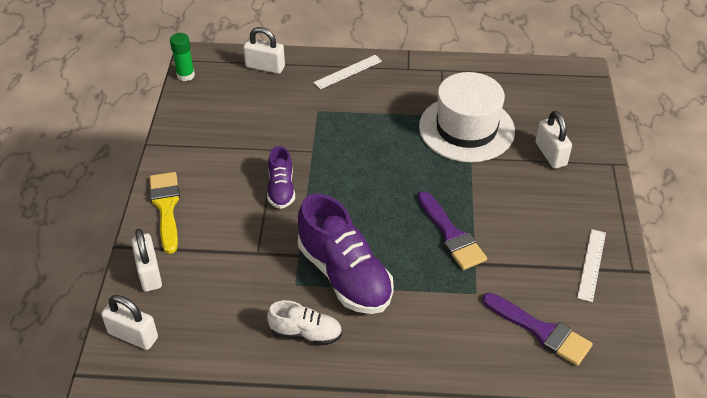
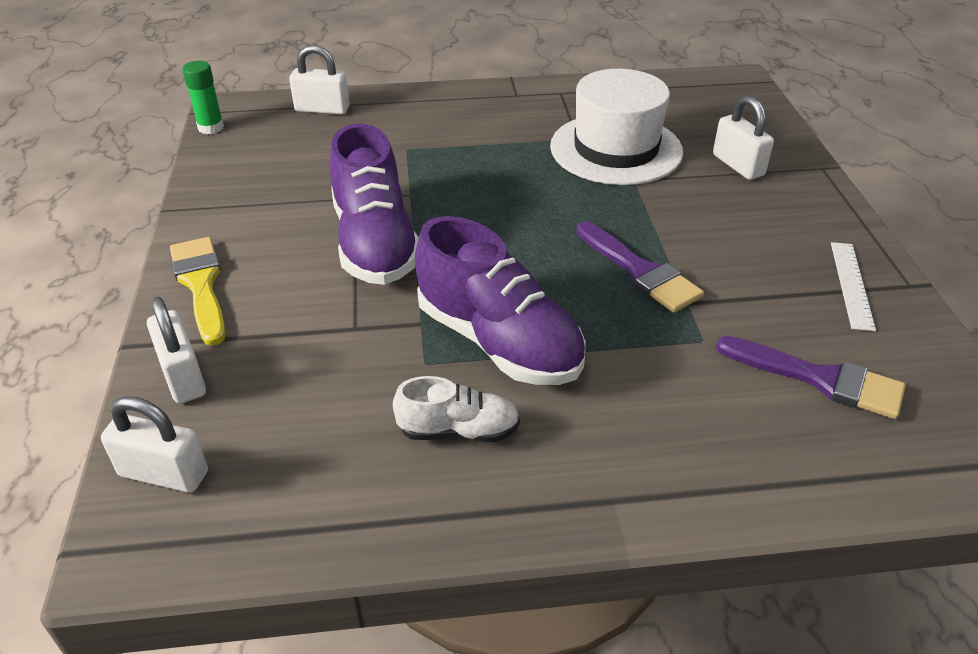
camera: 10 degrees left, 5 degrees down
purple shoe [267,146,295,209] -> purple shoe [330,124,419,285], size x1.87
white ruler [313,55,382,89] -> none

